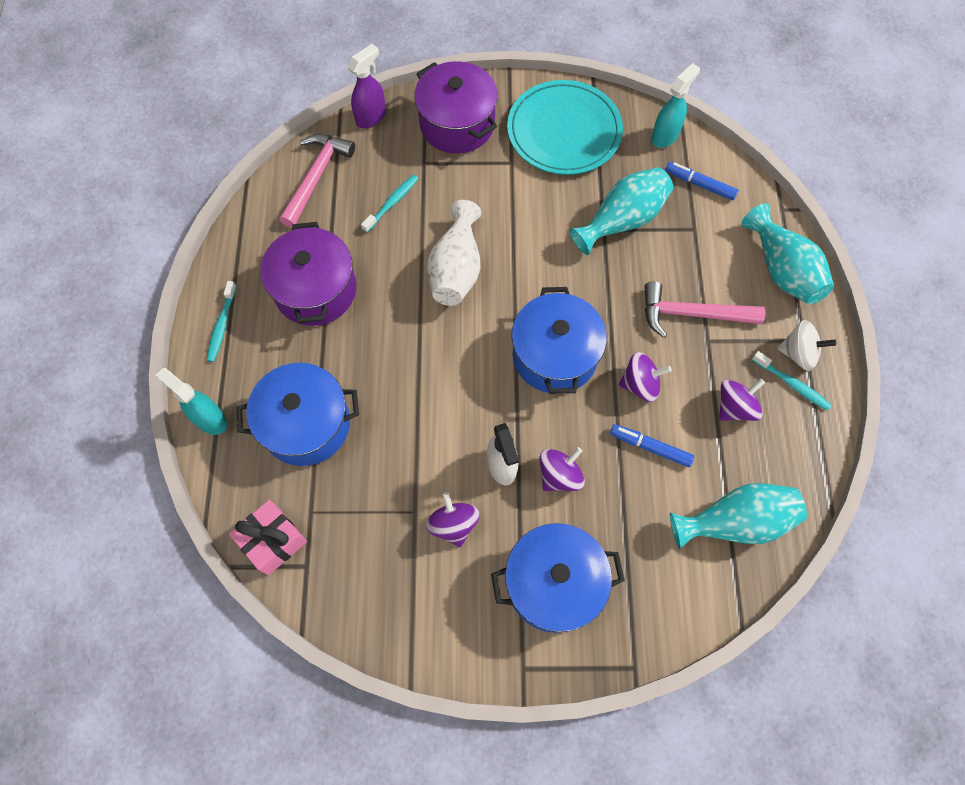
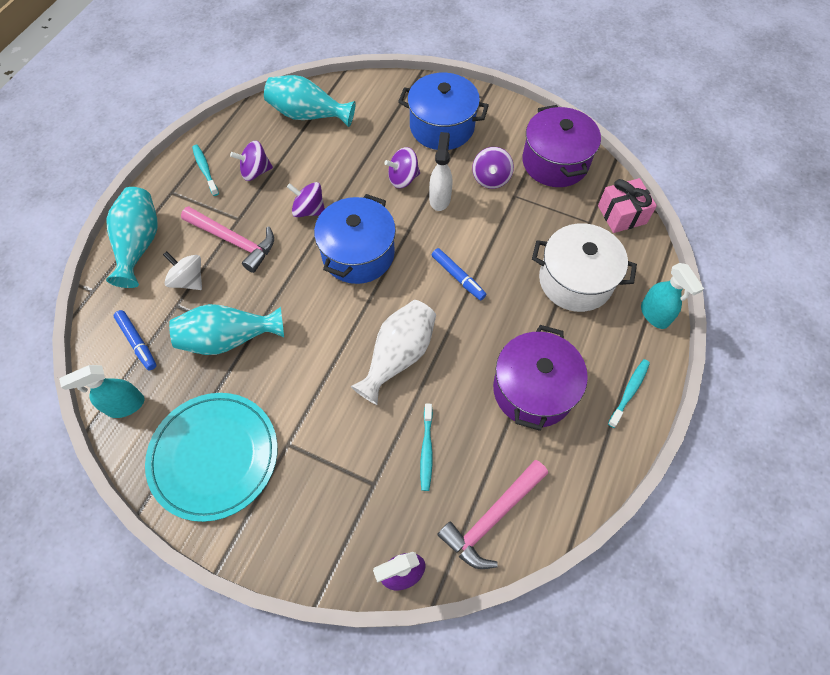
camera: 155 degrees left, 5 degrees down
blue pot [237,363,359,466] -> white pot [532,223,637,312]
turquoise toothbrush [361,175,419,233] -> turquoise toothbrush turned 60 degrees counterclockwise [420,403,433,491]
purple pot [414,61,498,154] -> purple pot moved to [522,105,601,187]
blue marker [610,424,694,467] -> blue marker moved to [432,248,487,300]
white spinning top [777,320,836,371] -> white spinning top moved to [163,251,202,290]

